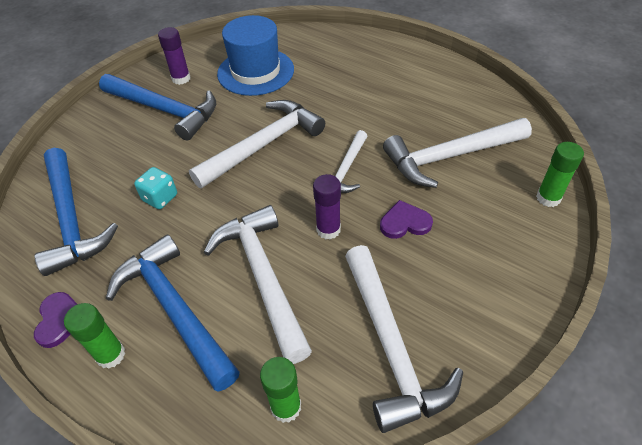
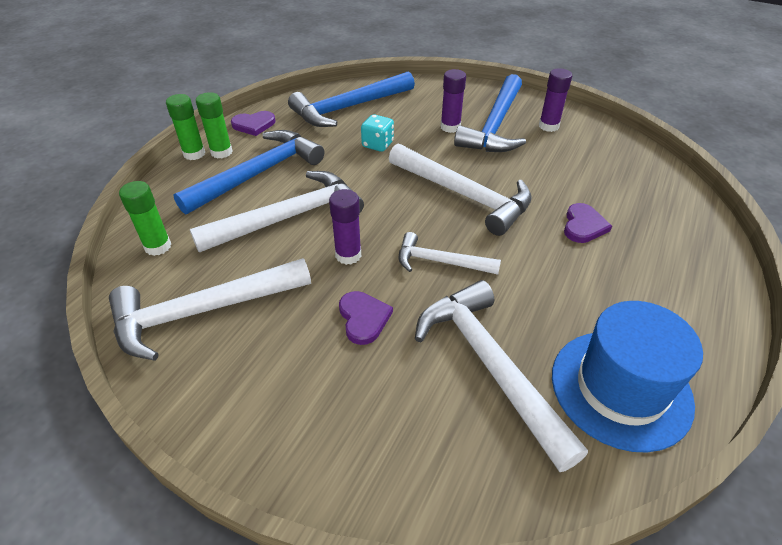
camera: 80 degrees right, 5 degrees down
blue hat [217,15,294,96] -> blue hat moved to [552,301,703,452]
green glue stick [536,142,584,207] -> green glue stick moved to [166,94,205,160]
none -> purple glue stick [440,69,466,133]
none -> purple heart [564,203,612,243]

